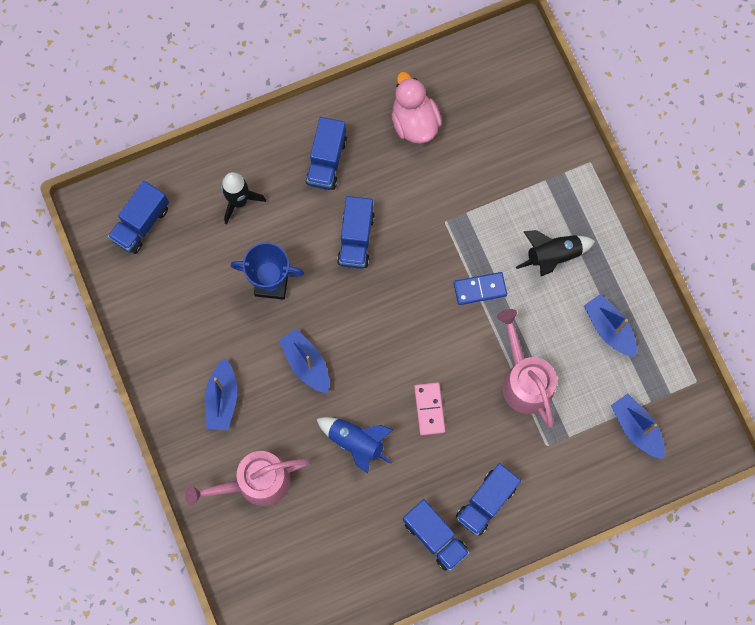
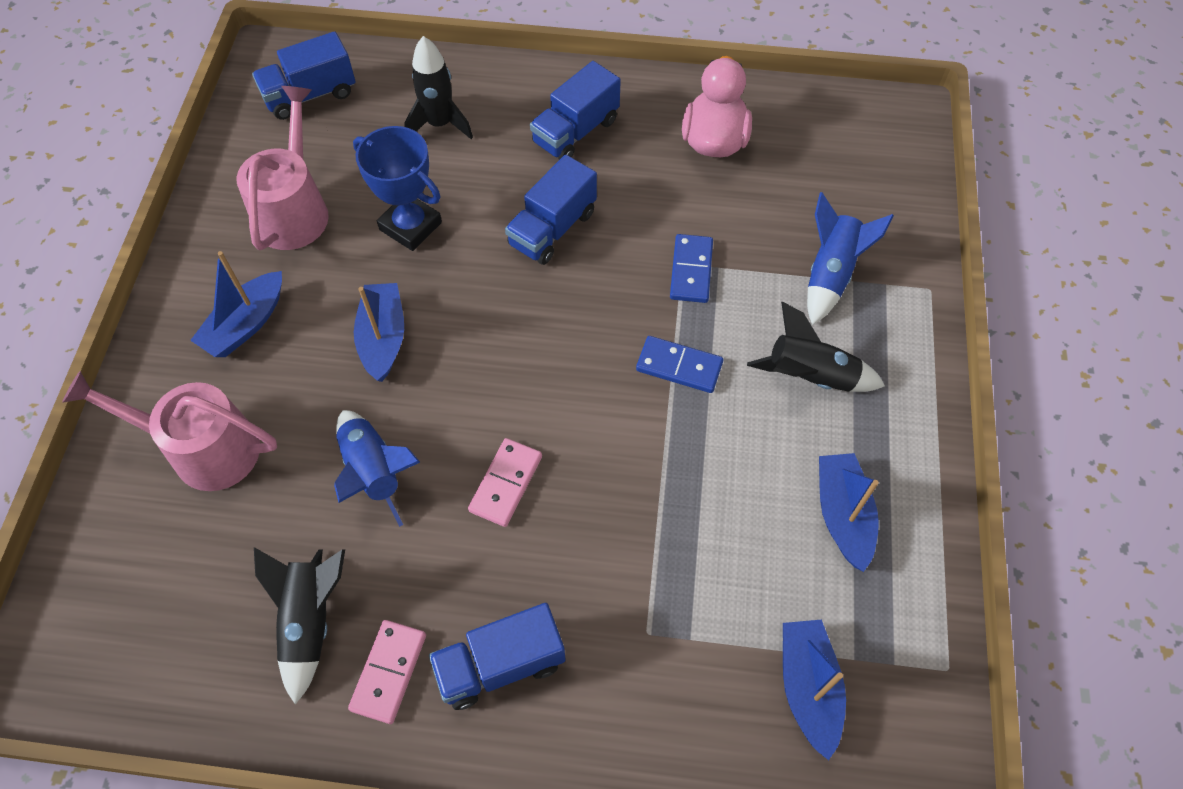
camera: 30 degrees right, 15 degrees down
blue truck [403,499,470,571] -> pink domino [348,620,426,724]
pink watering can [497,309,557,428] -> pink watering can moved to [236,86,329,250]
none -> black rocket [254,547,345,705]
none -> blue domino [670,234,713,303]
none -> blue rocket [807,192,894,325]

